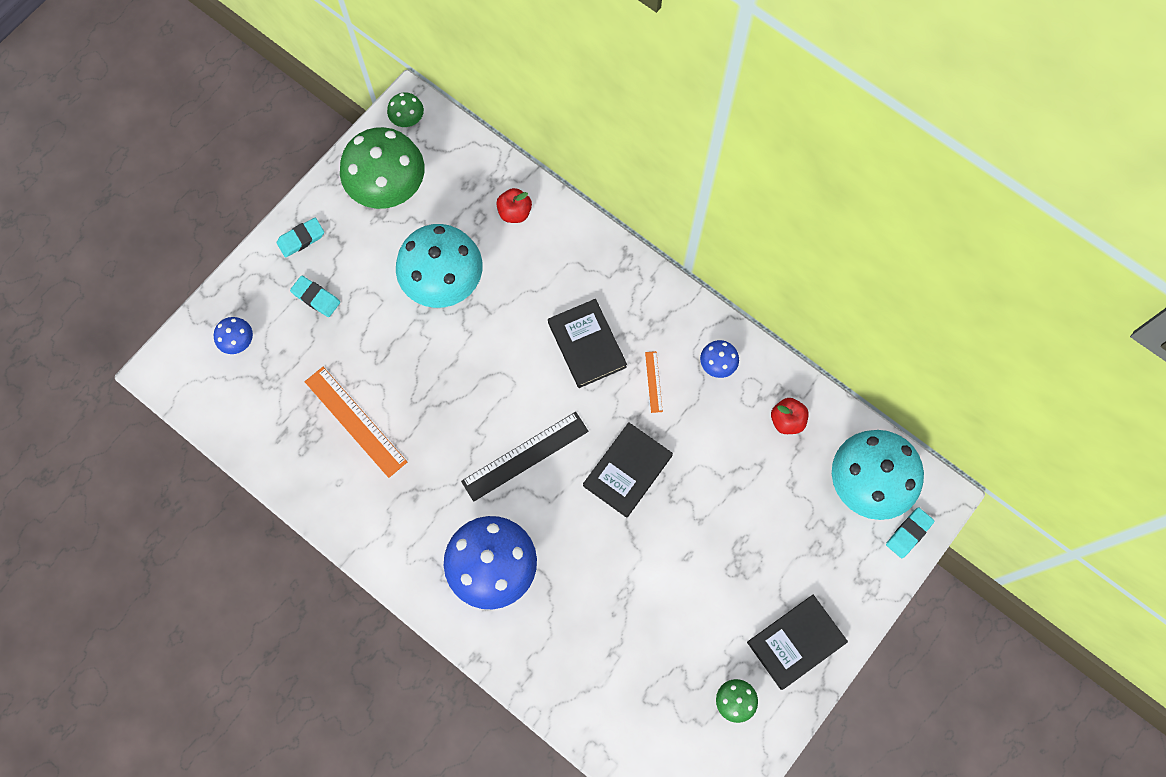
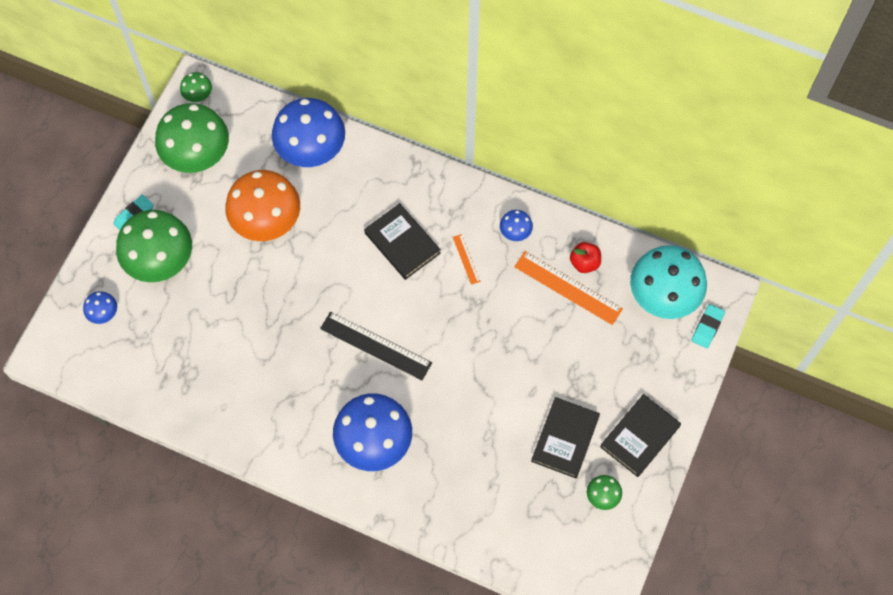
camera: 15 degrees left, 5 degrees down
turquoise eraser [290,276,340,317] -> green mushroom [116,210,192,282]
orange ruler [305,367,407,478] -> orange ruler moved to [514,251,623,325]
turquoise mushroom [396,224,482,308] -> orange mushroom [225,170,300,241]
black ruler [461,412,589,502] -> black ruler turned 75 degrees clockwise [320,311,432,380]
red apple [496,188,532,223] -> blue mushroom [272,98,345,167]
black book [583,422,673,518] -> black book moved to [531,397,600,478]

